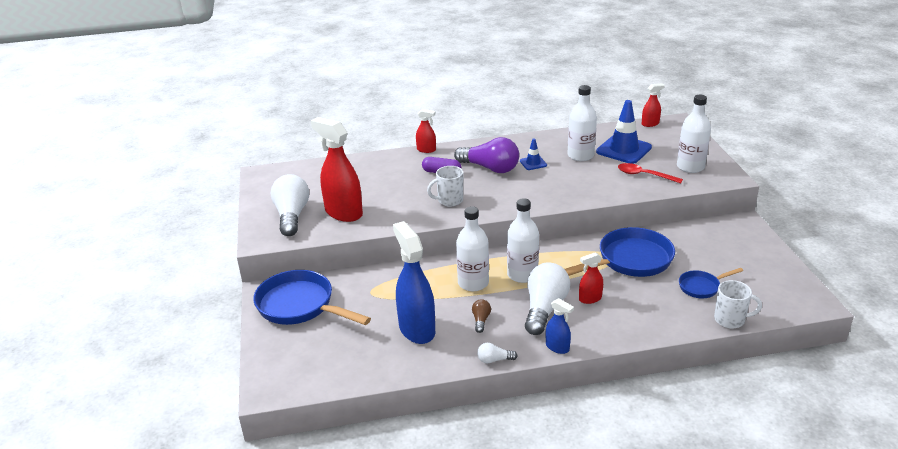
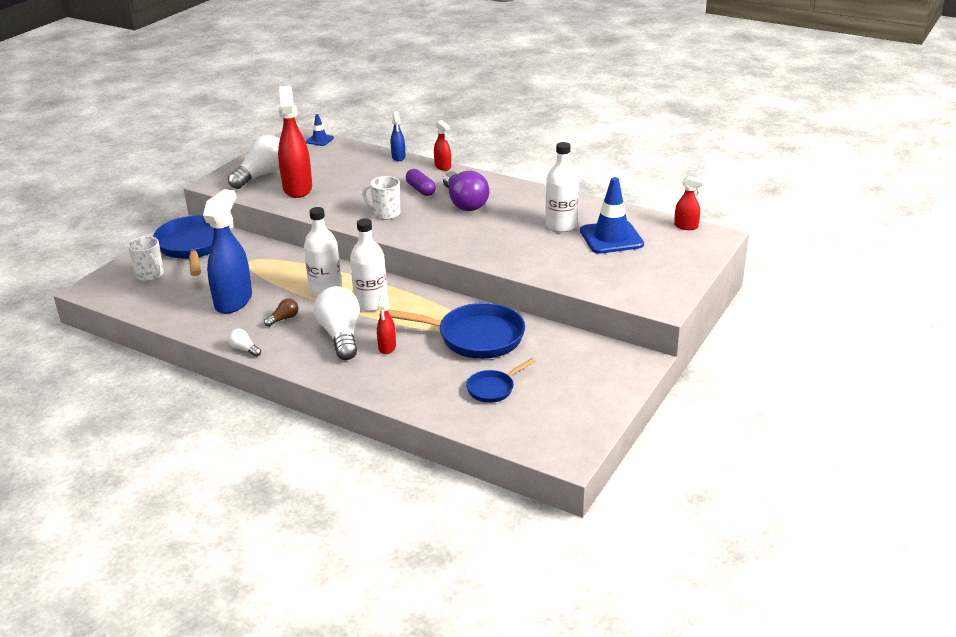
camera: 40 degrees right, 0 degrees up
blue traffic cone [520,138,547,170] -> blue traffic cone moved to [306,114,334,146]
white light bulb [525,262,570,335] -> white light bulb turned 75 degrees counterclockwise [314,286,360,360]
blue spray bottle [546,298,574,354] -> blue spray bottle moved to [391,111,405,161]
red spray bottle [579,252,603,304] -> red spray bottle turned 105 degrees counterclockwise [377,294,396,354]
red spoon [618,163,683,184] -> none
white bottle [677,95,711,173] -> none
blue pan [679,268,743,298] -> blue pan turned 60 degrees counterclockwise [466,358,535,403]
white mug [714,280,762,329] -> white mug moved to [128,236,164,281]

